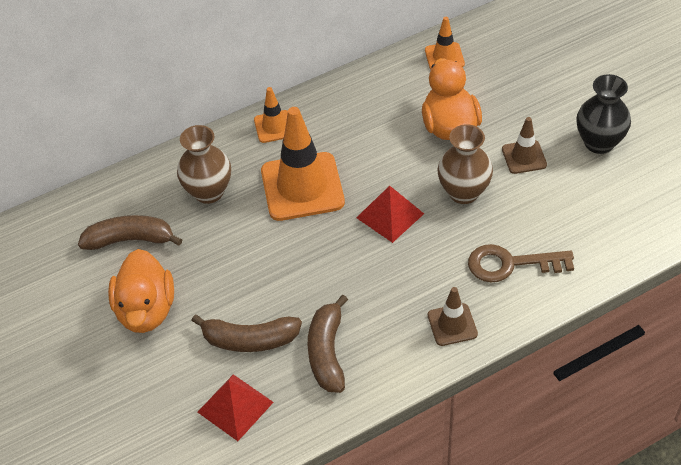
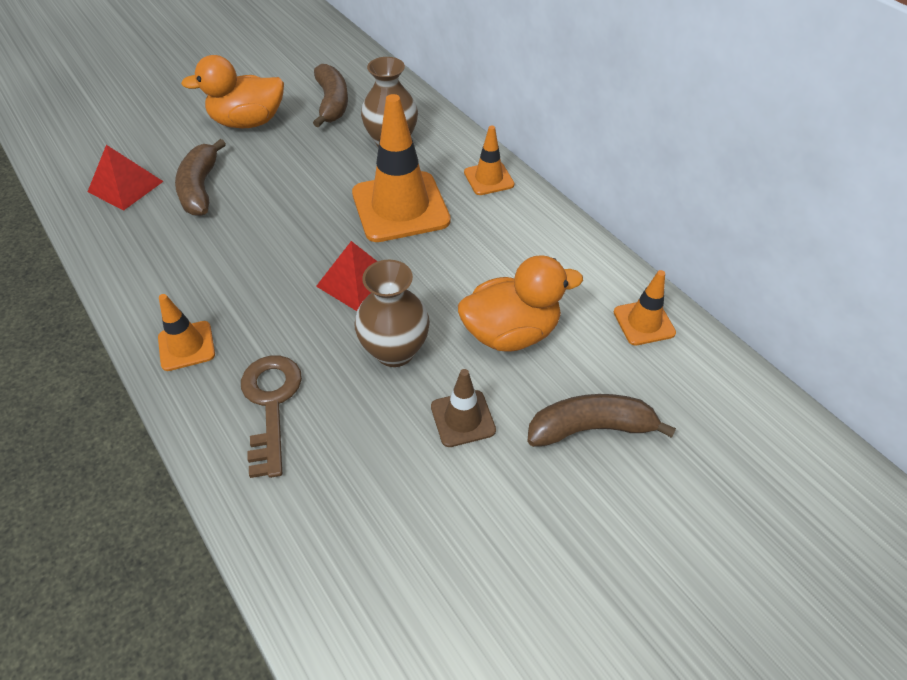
camera: 80 degrees right, 0 degrees up
brown banana [307,295,348,393] -> brown banana moved to [527,394,676,447]
brown traffic cone [428,287,478,346] -> orange traffic cone [158,294,215,371]
black vase [576,74,631,154] -> none

